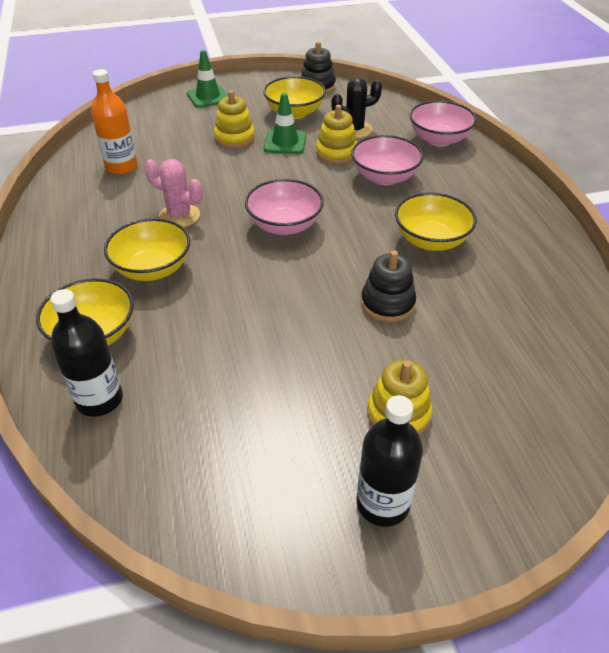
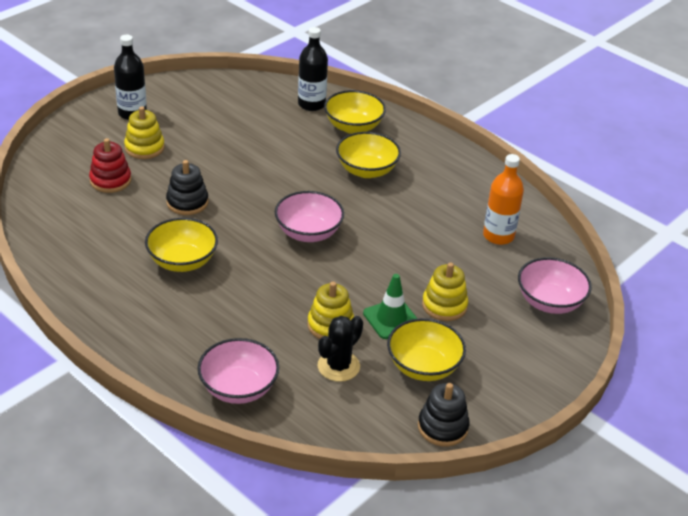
camera: 145 degrees right, 5 degrees down
pink cactus [145,159,203,227] -> none
green traffic cone [187,50,228,108] -> none
pink bowl [351,135,424,185] -> pink bowl moved to [518,257,592,314]
none -> red stacking toy [89,138,131,193]

